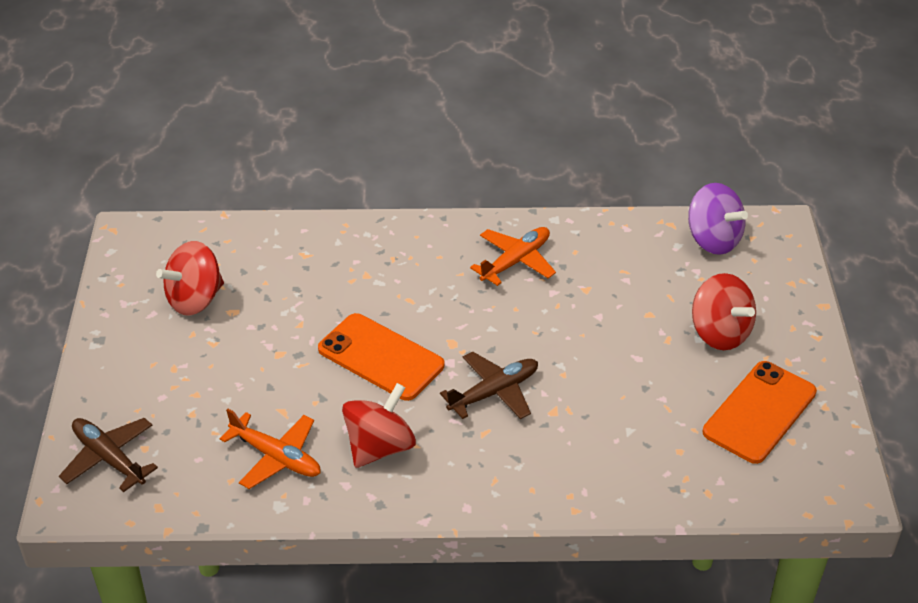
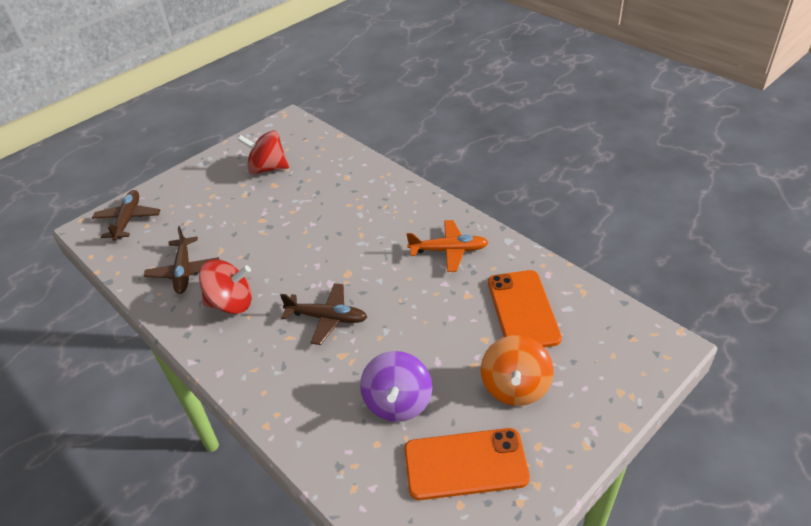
camera: 50 degrees right, 0 degrees up
orange plane [220,409,321,489] -> brown plane [144,226,219,294]
orange phone [318,313,444,401] -> orange phone moved to [488,270,562,348]
purple spinning top [688,183,748,255] -> purple spinning top moved to [360,351,432,422]
red spinning top [692,273,756,350] -> orange spinning top [481,335,554,406]

